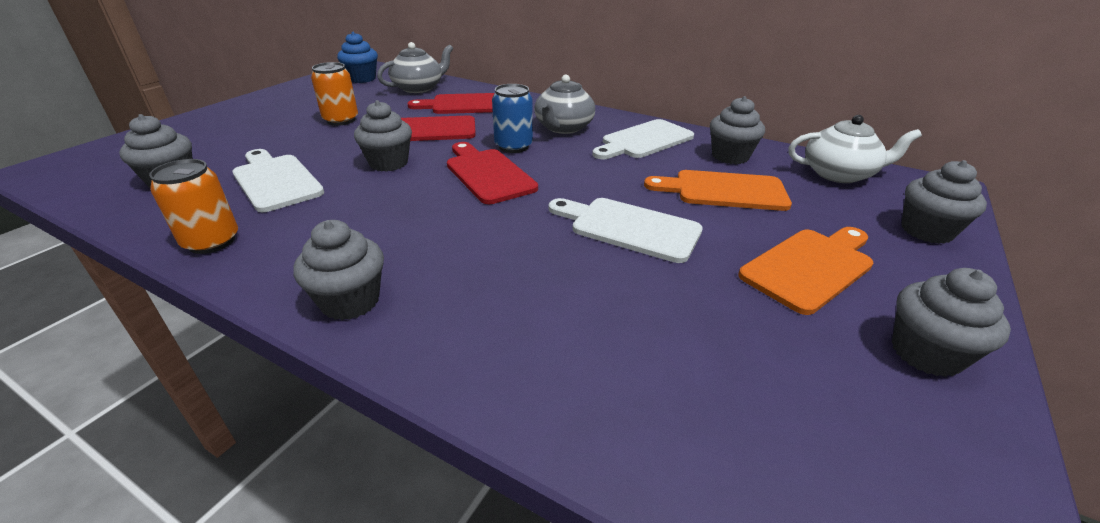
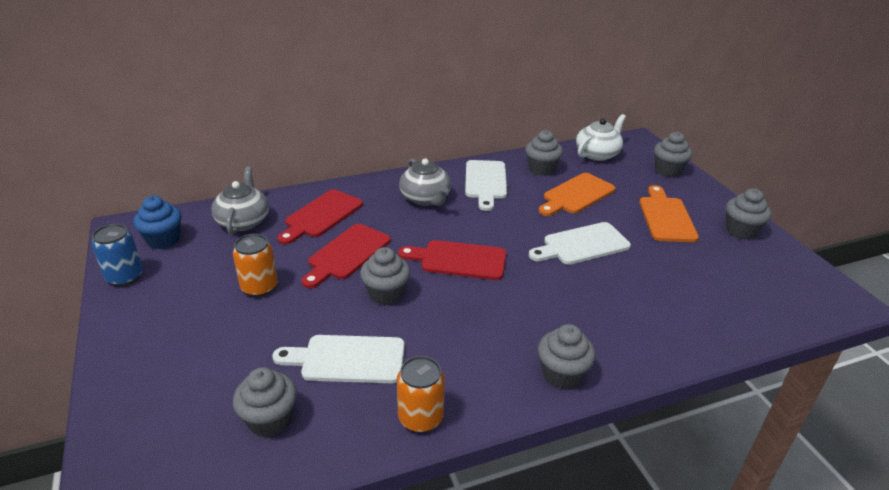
camera: 50 degrees left, 0 degrees up
blue can [492,84,533,153] -> blue can moved to [92,224,143,286]

